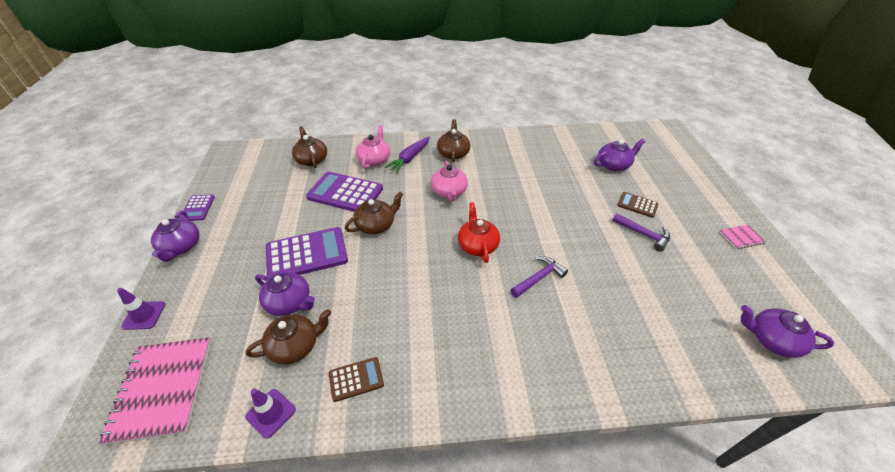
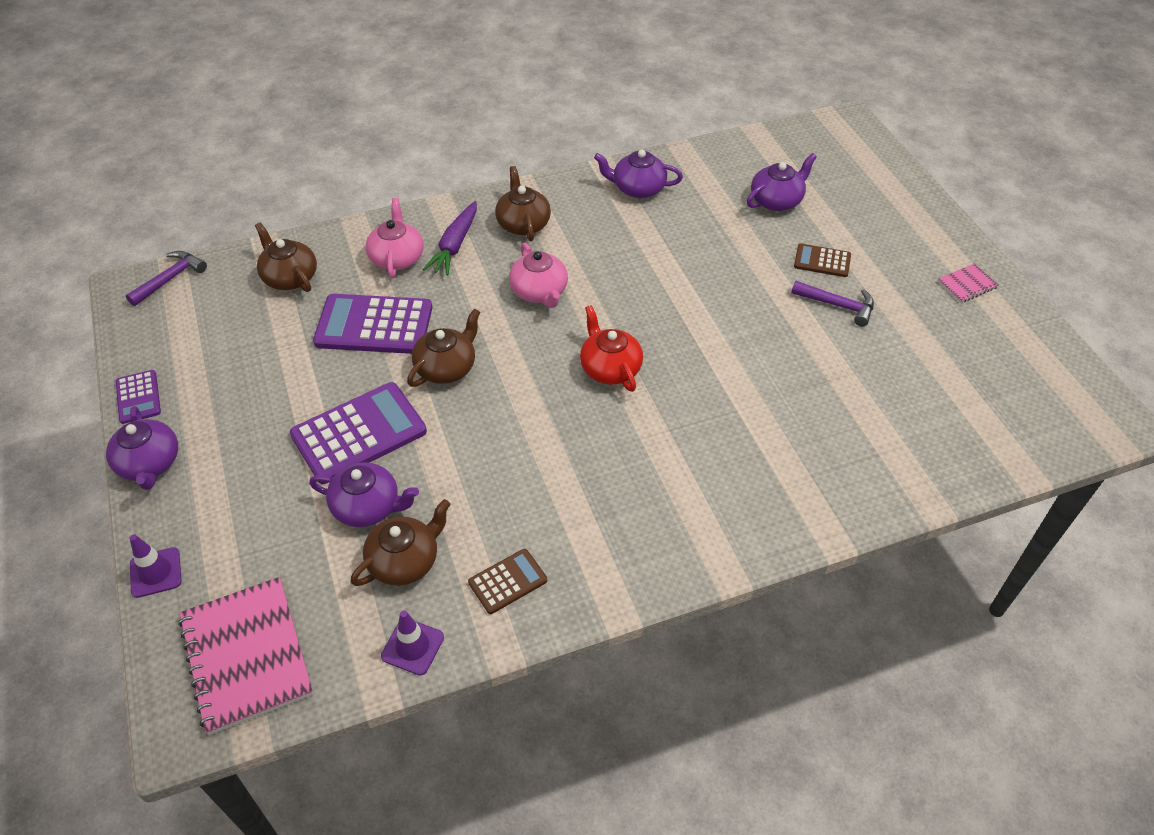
camera: 15 degrees left, 5 degrees up
purple hammer [511,256,568,298] -> purple hammer moved to [126,251,207,306]
purple teapot [741,305,834,358] -> purple teapot moved to [594,150,683,198]

